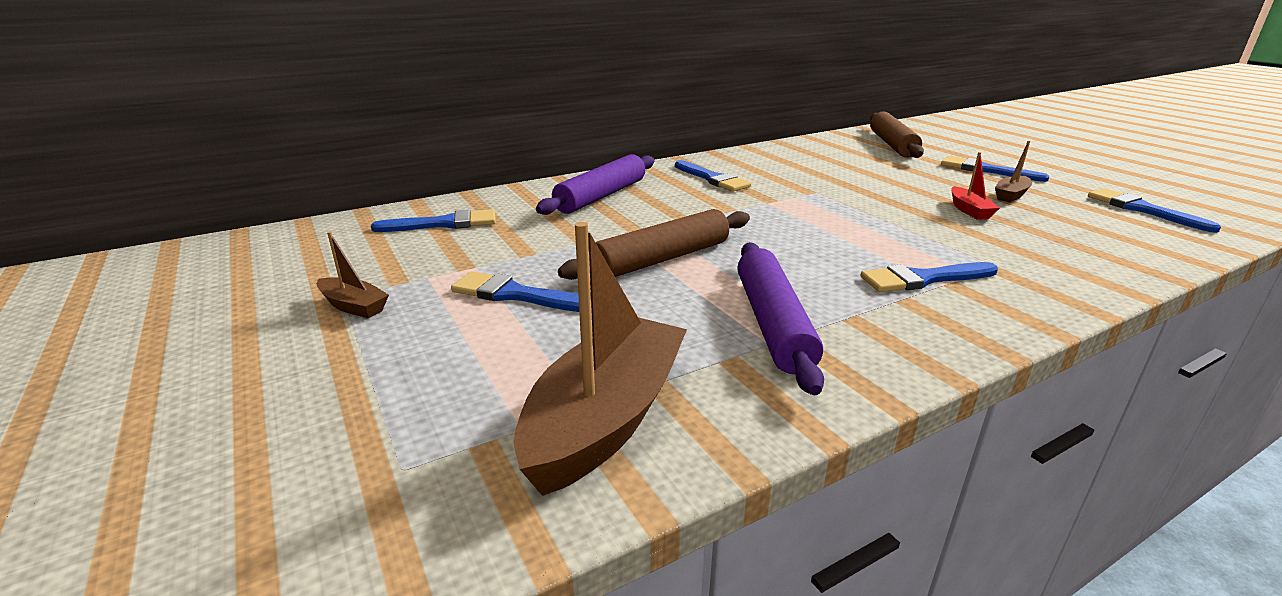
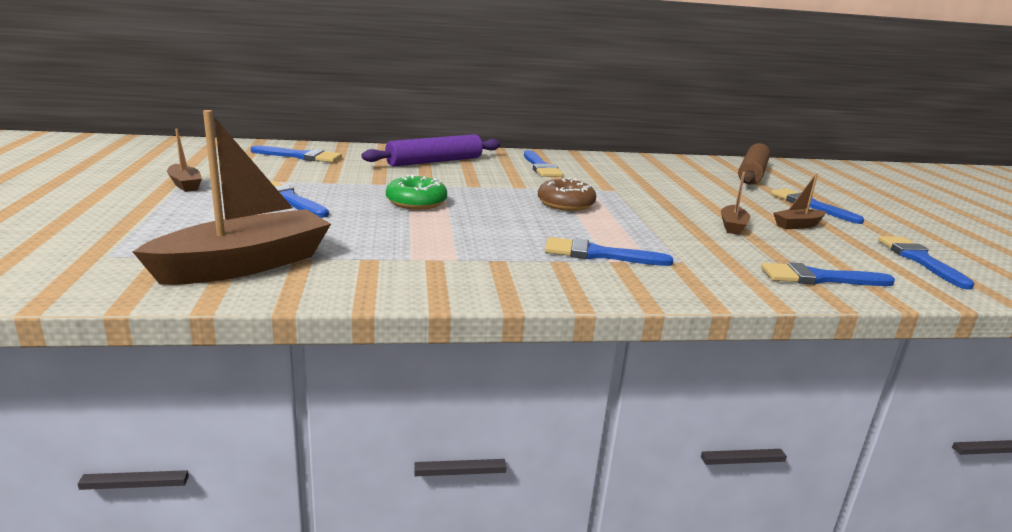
camera: 20 degrees right, 5 degrees down
brown rolling pin [558,209,750,280] -> green donut [386,175,447,210]
purple rolling pin [737,242,824,395] -> none
red boat [951,152,1000,220] -> brown boat [721,172,750,235]
none -> brown donut [538,178,596,211]
none -> blue brush [761,262,895,286]

